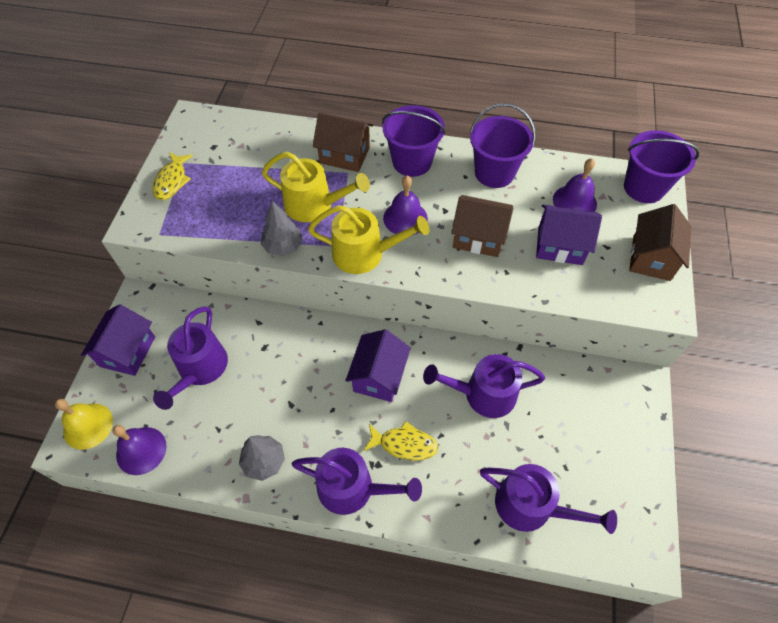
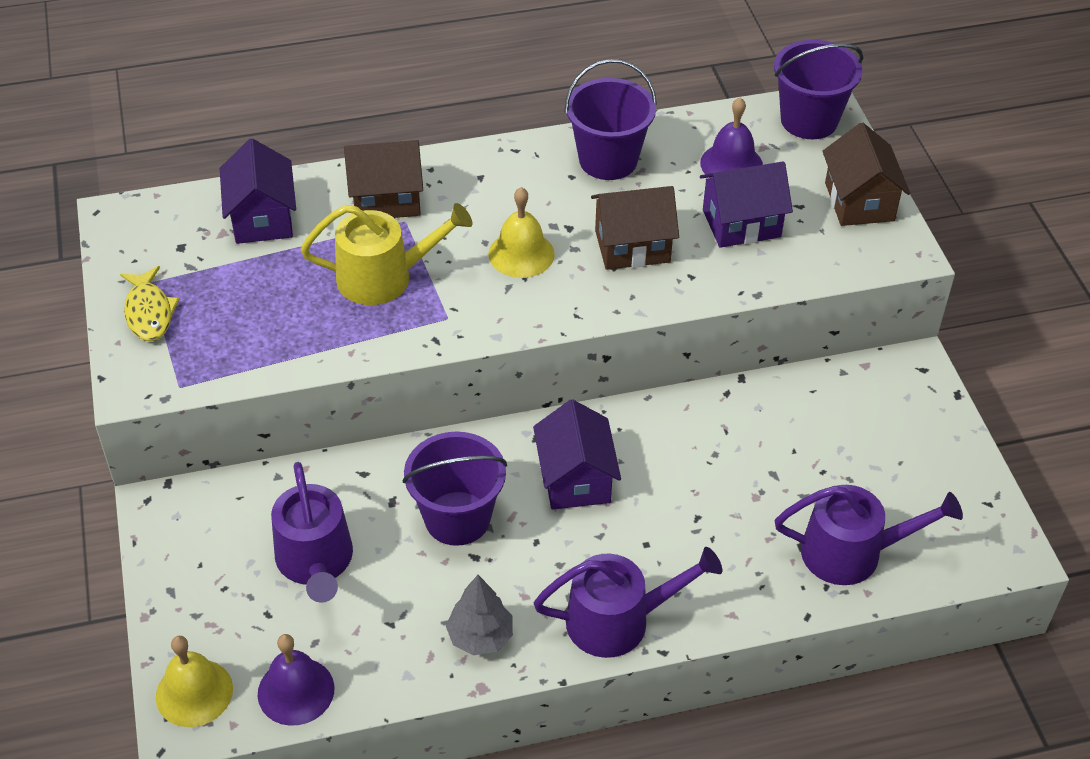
camera: 25 degrees left, 10 degrees down
purple house [81,304,155,376] -> purple house moved to [220,138,296,244]
grey tree [261,201,303,256] -> none
yellow watering can [308,205,429,274] -> none
yellow fish [364,421,438,461] -> none
purple bucket [382,105,446,177] -> purple bucket moved to [402,431,507,546]
purple bell [383,176,428,236] -> yellow bell [488,187,555,278]
purple watering can [423,354,545,418] -> none

